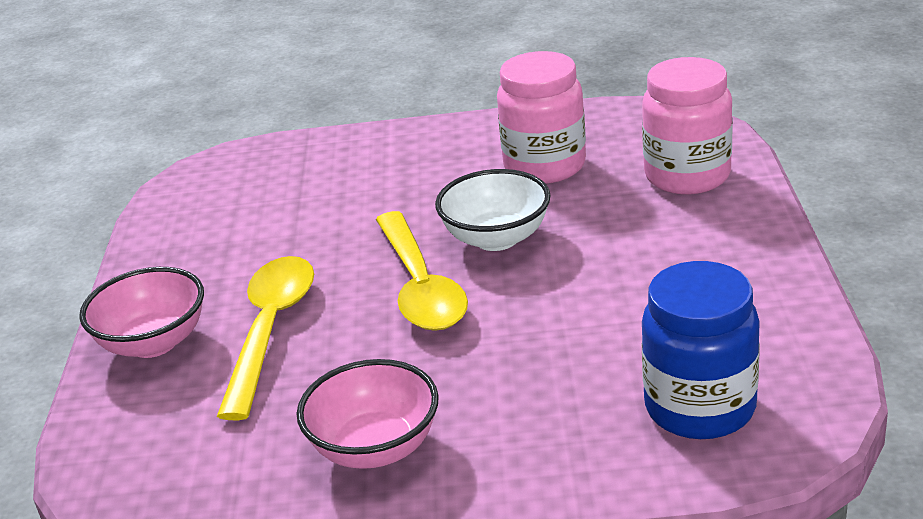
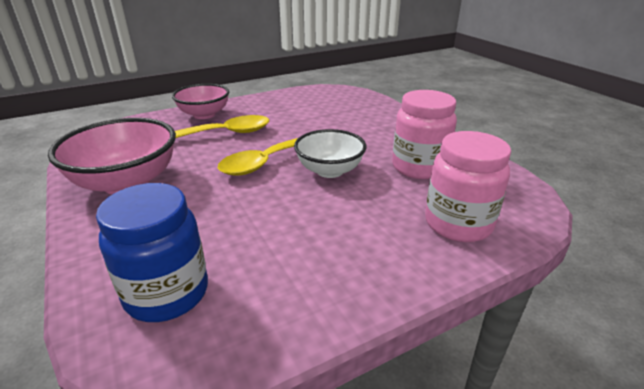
camera: 60 degrees right, 0 degrees up
pink bowl [297,359,439,469] -> pink bowl [48,118,176,194], size x1.51

